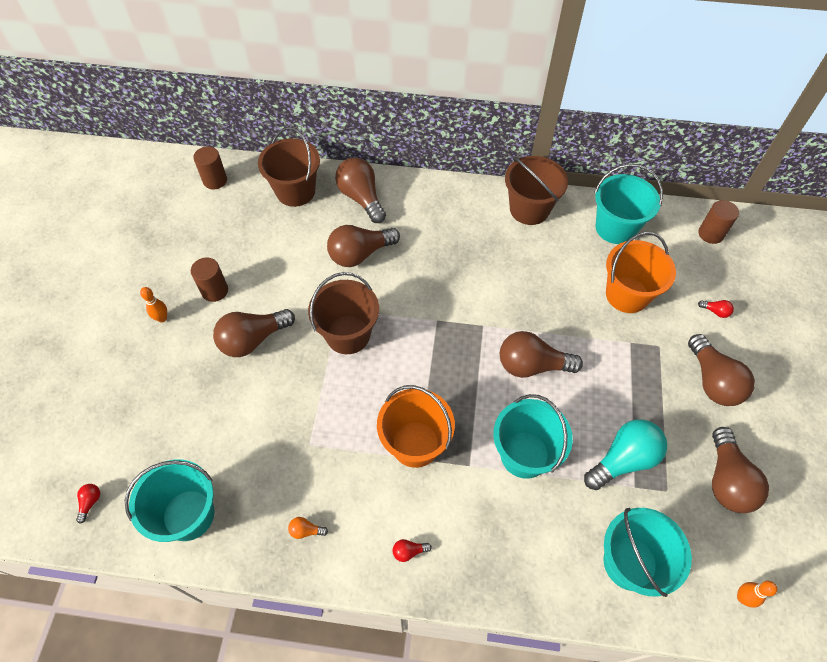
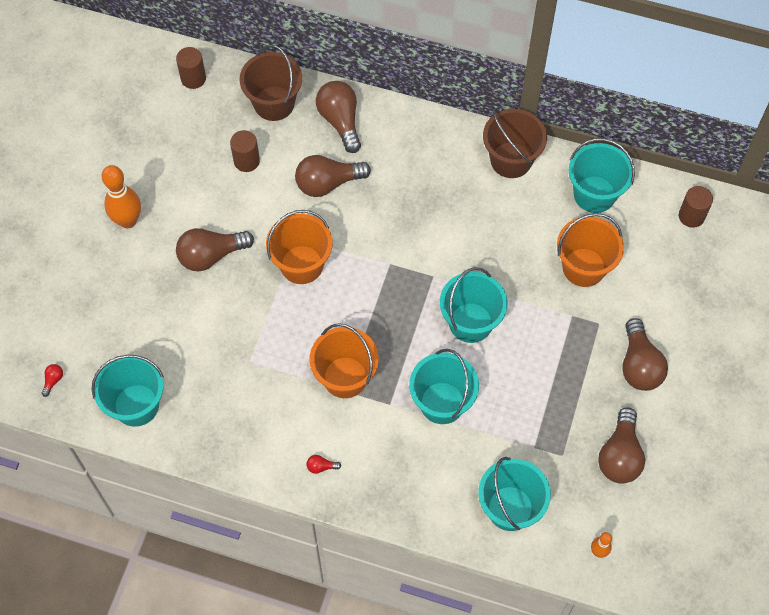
camera: 10 degrees right, 5 degrees up
orange bowling pin [140,287,167,322] -> orange bowling pin [101,165,141,228], size x1.94
brown cylinder [191,258,228,302] -> brown cylinder moved to [230,130,260,172]
orange light bulb [288,517,328,539] -> none
brown bucket [308,272,379,354] -> orange bucket [266,210,333,284]
brown light bulb [500,331,583,378] -> turquoise bucket [440,267,508,343]
turquoise light bulb [584,419,667,490] -> none
red light bulb [698,300,734,318] -> none

